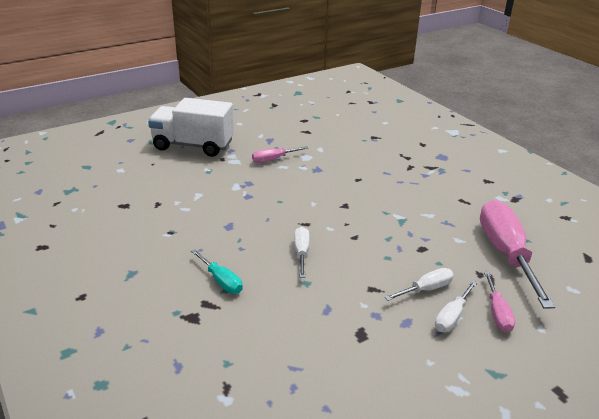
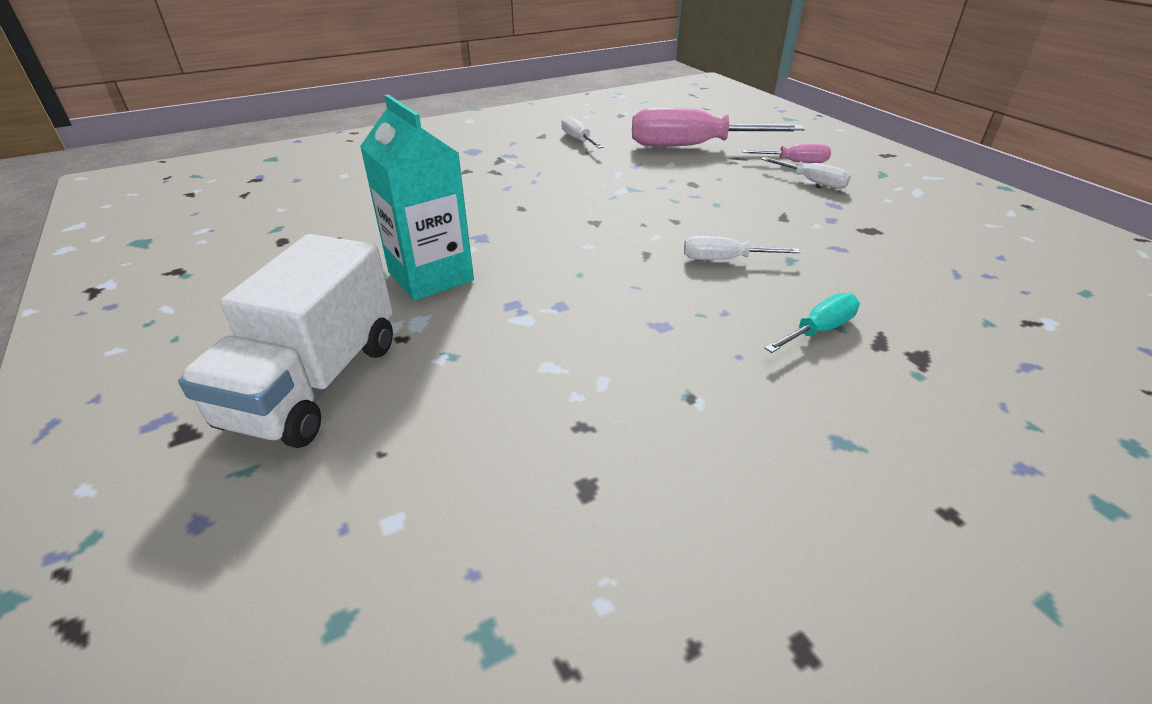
camera: 85 degrees left, 5 degrees up
pink screwdriver [252,146,308,163] -> turquoise carton [360,94,474,301]
white screwdriver [385,268,454,301] -> white screwdriver moved to [562,115,604,148]

